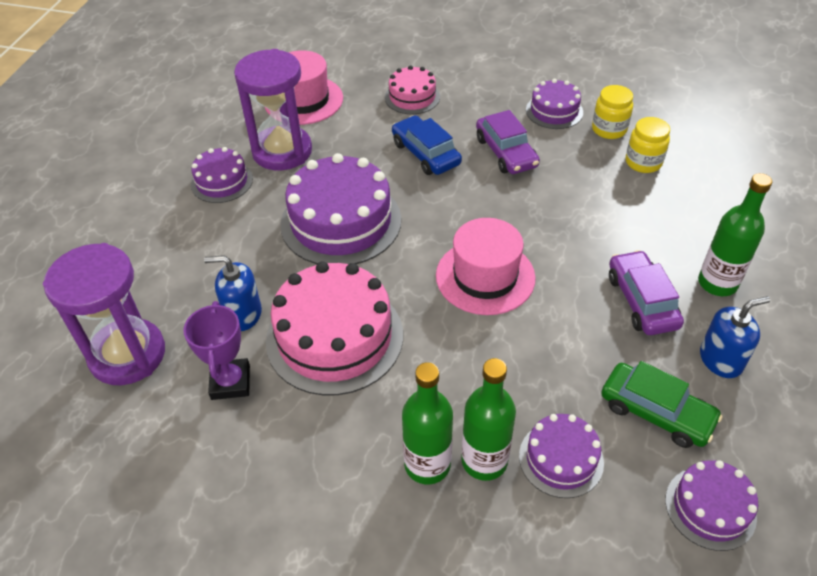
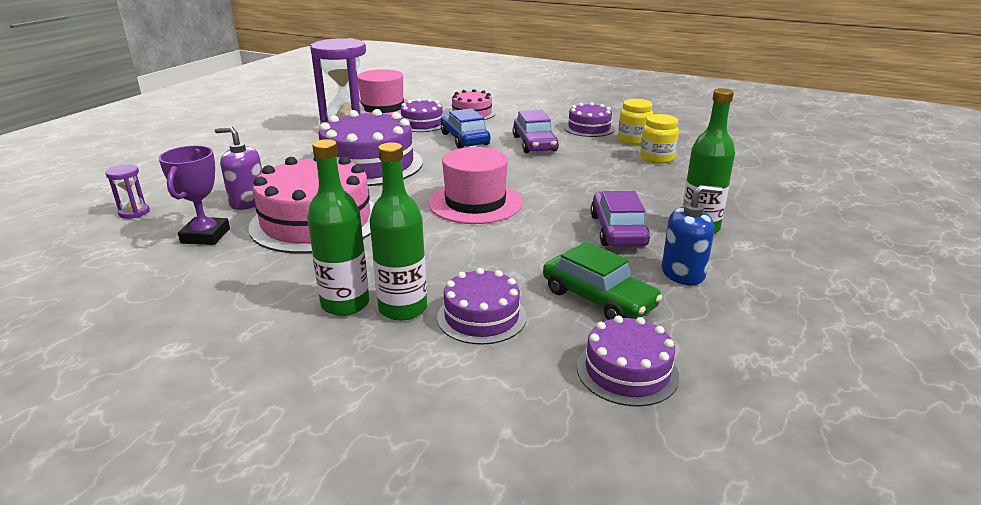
camera: 10 degrees right, 20 degrees down
purple hourglass [43,243,165,385] -> purple hourglass [105,164,150,219], size x0.42
purple cake [191,147,253,203] -> purple cake moved to [401,98,443,132]
blue soap dispenser [204,255,262,331] -> purple soap dispenser [215,127,262,210]

